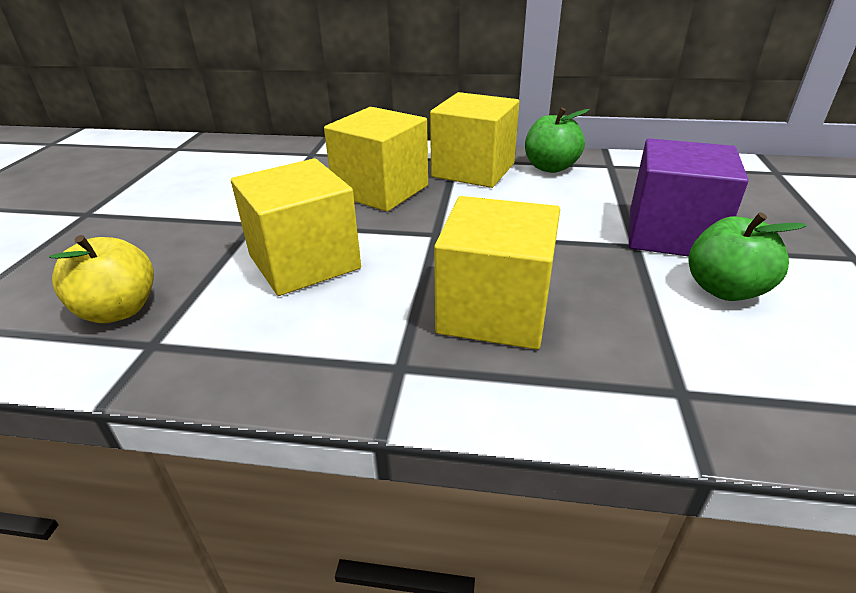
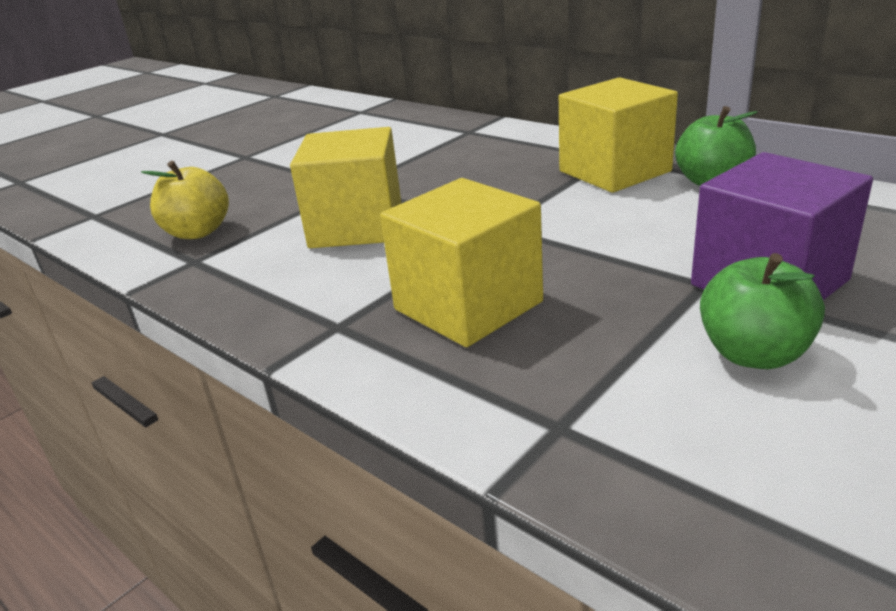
camera: 35 degrees right, 5 degrees down
yellow cube [324,107,428,211] -> none

